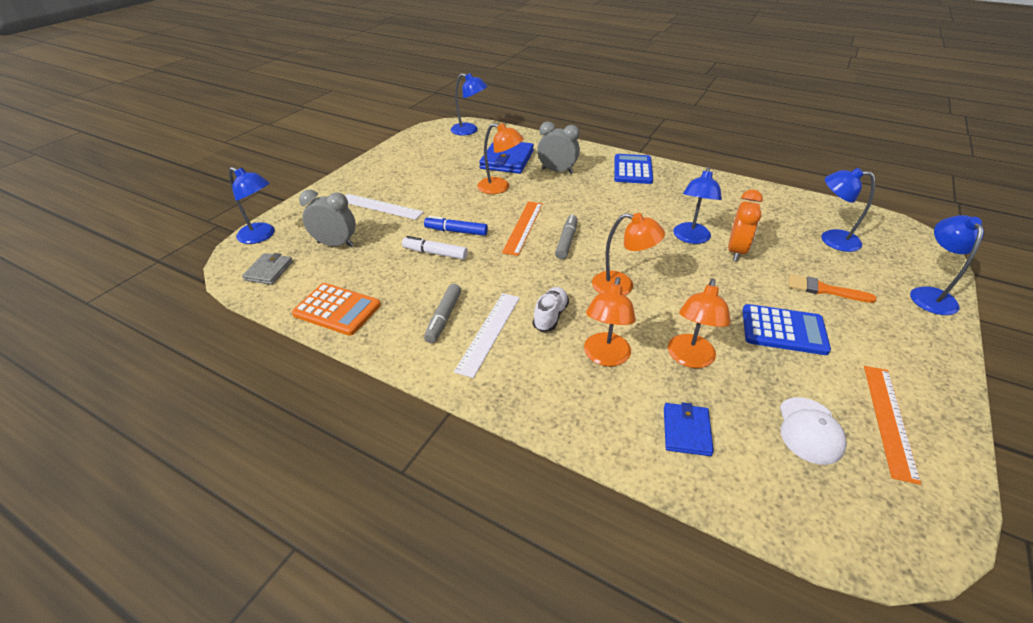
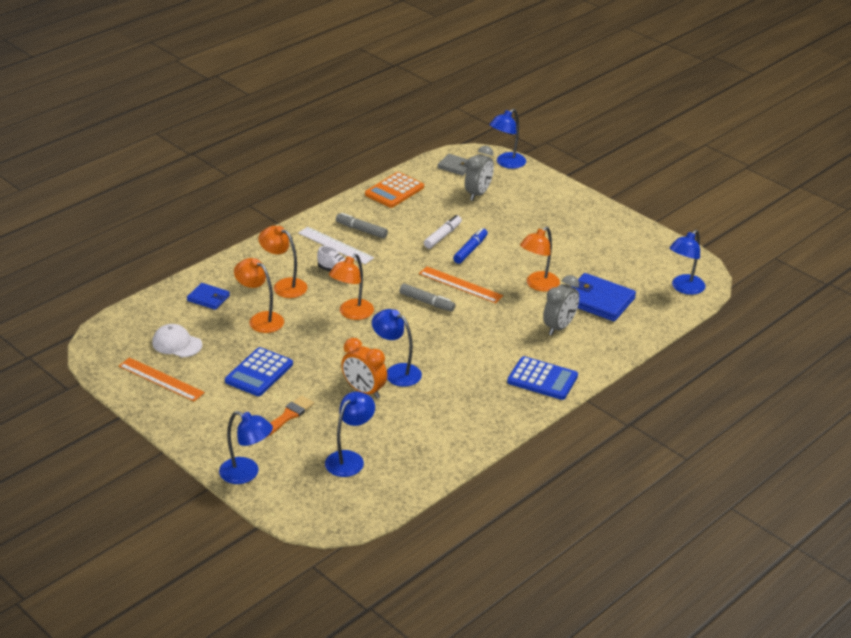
camera: 105 degrees right, 5 degrees down
white ruler [345,194,424,220] -> none

